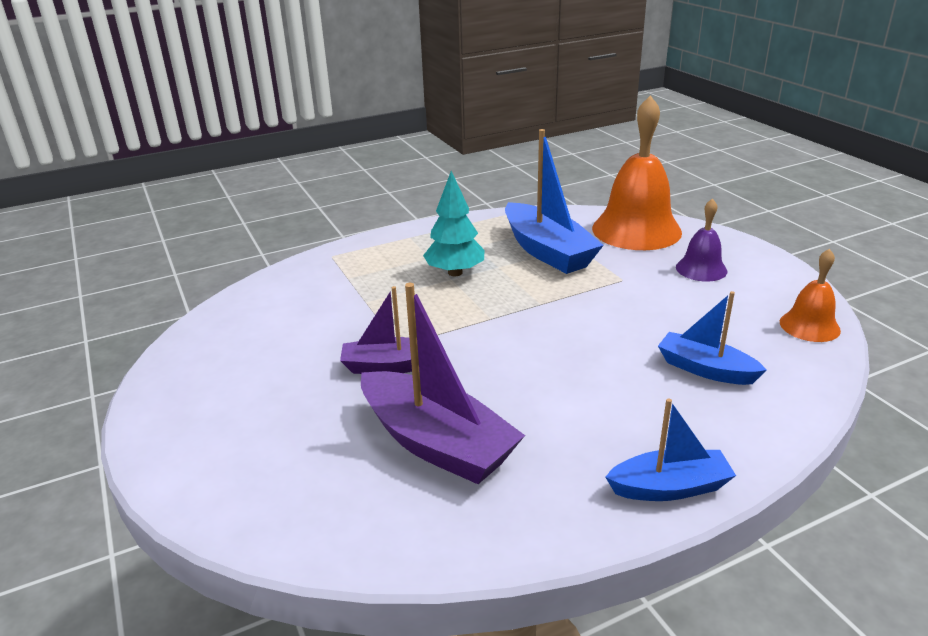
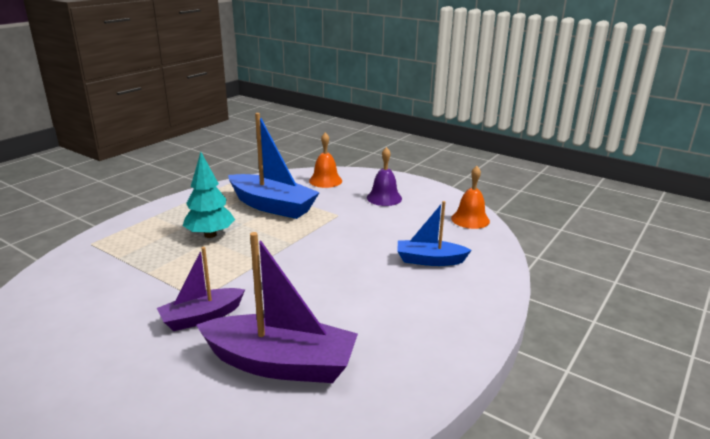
camera: 30 degrees left, 5 degrees down
orange bell [592,95,682,250] -> orange bell [309,132,342,188], size x0.51
blue boat [605,398,736,501] -> none

